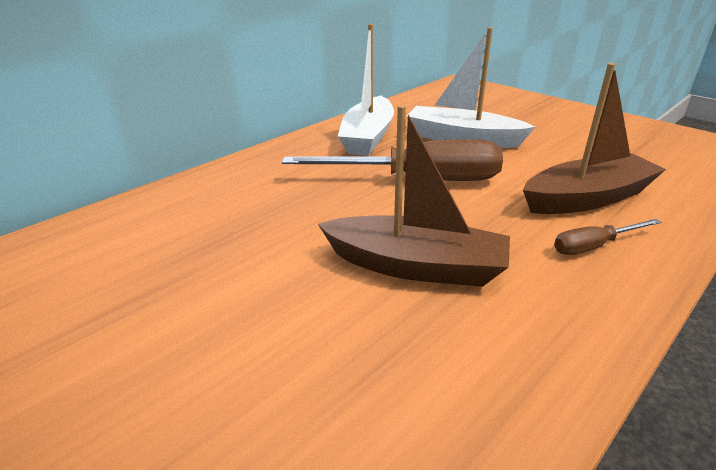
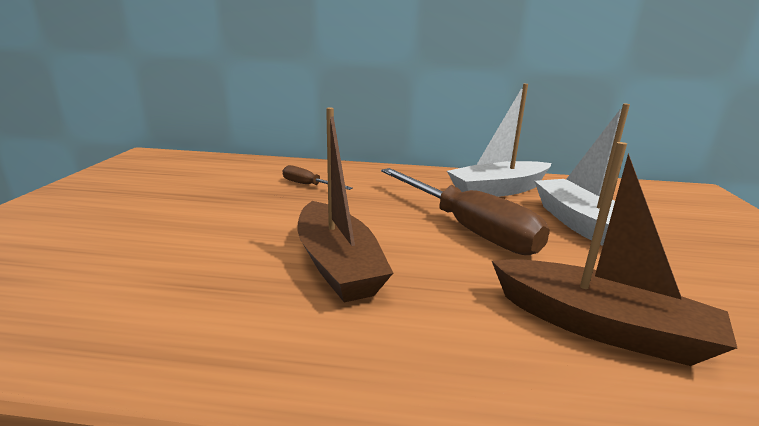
camera: 50 degrees right, 10 degrees down
brown screwdriver [554,219,661,255] -> brown screwdriver moved to [282,165,353,190]

